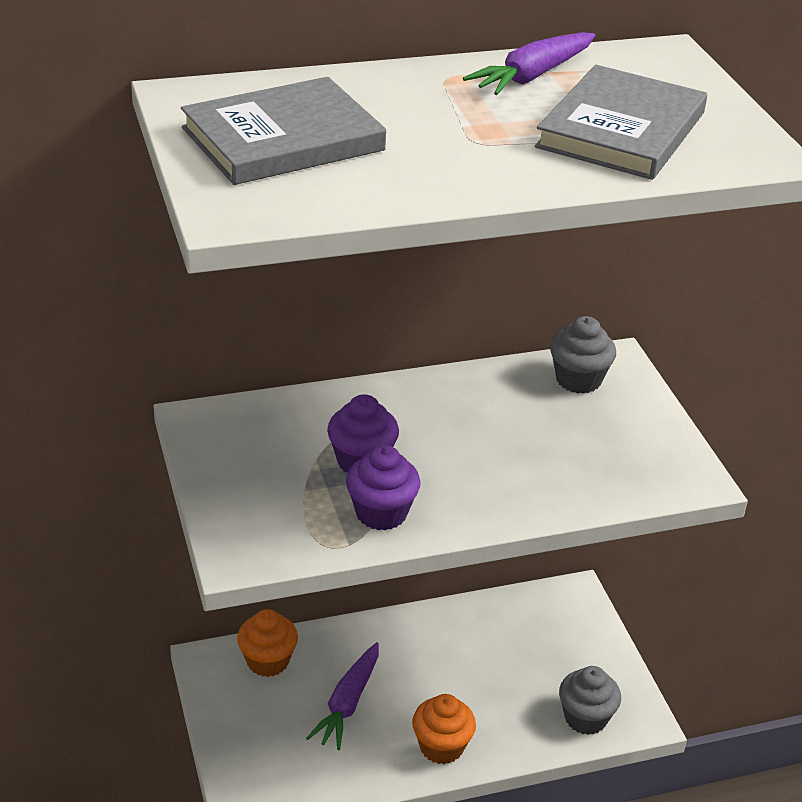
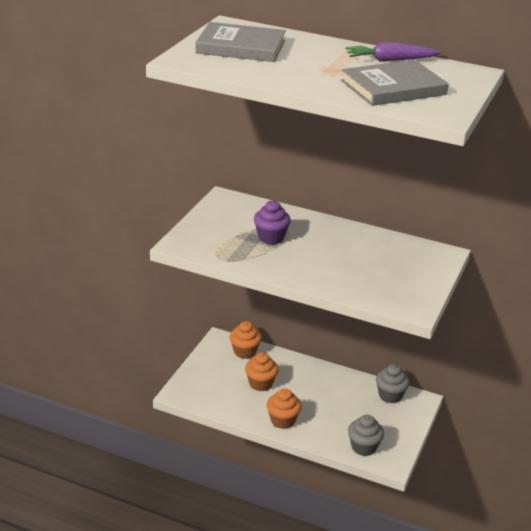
camera: 40 degrees right, 5 degrees down
purple carrot [306,642,379,750] -> orange cupcake [245,352,279,391]
purple cupcake [346,445,420,530] -> none
grey cupcake [550,316,616,394] -> grey cupcake moved to [376,364,410,403]

